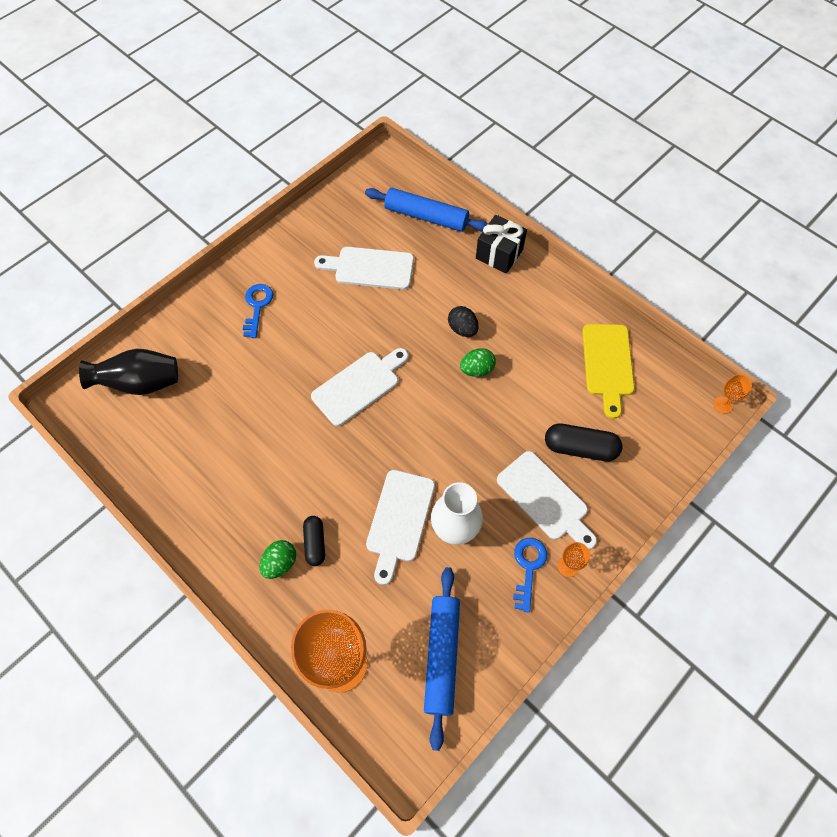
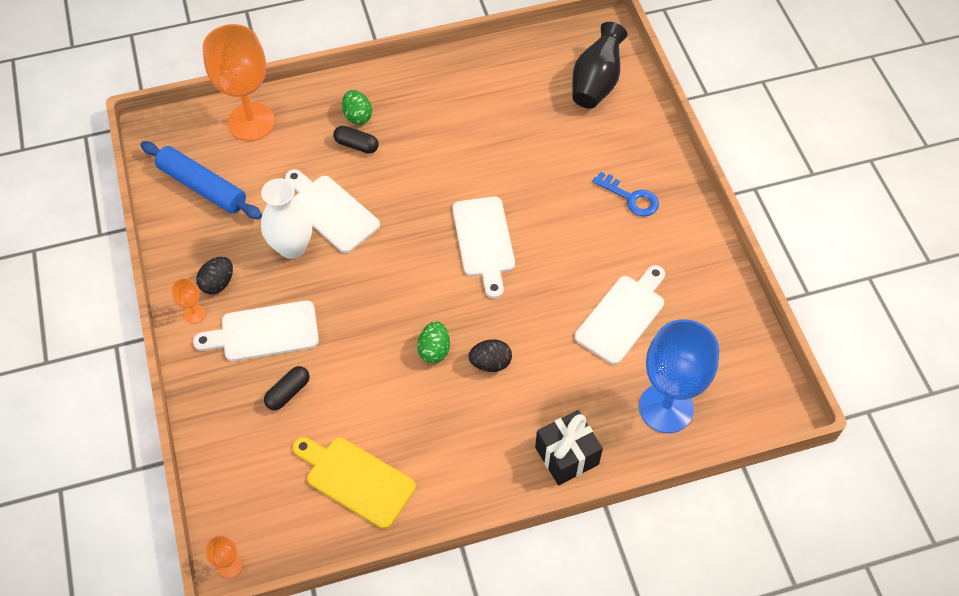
camera: 120 degrees right, 5 degrees down
blue rolling pin [365,188,487,232] -> blue goblet [639,319,719,433]
blue key [513,538,547,613] -> black egg [196,257,233,294]
black capsule [545,424,623,461] -> black capsule [264,366,309,410], size x0.63

